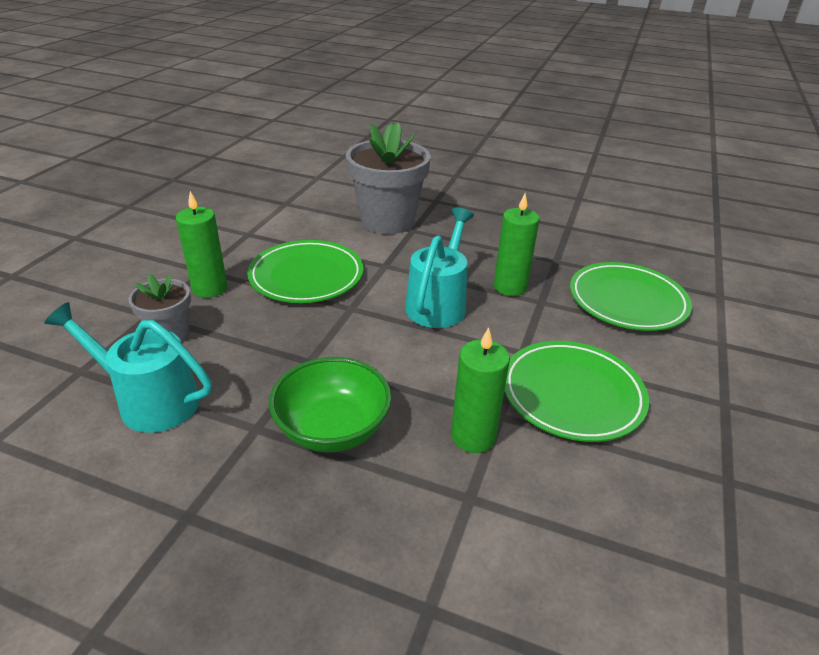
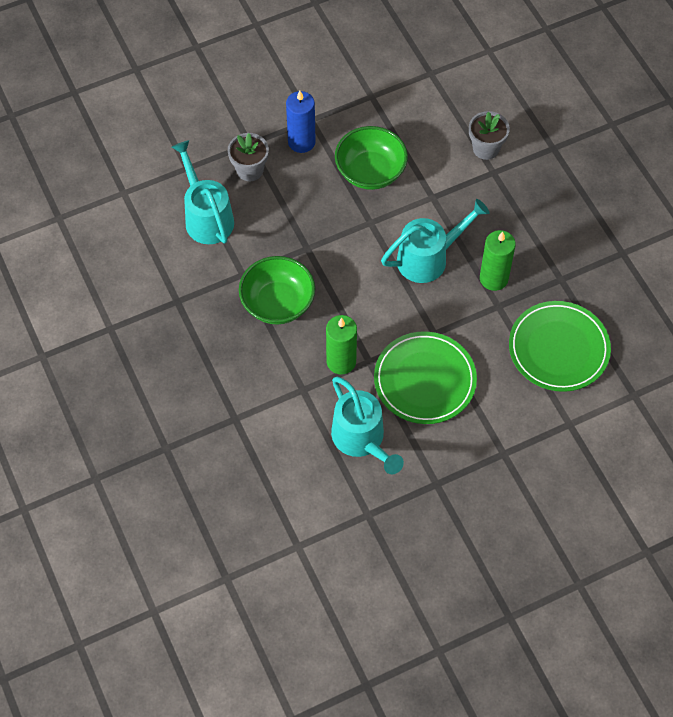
camera: 45 degrees right, 25 degrees up
green candle [176,191,227,298] -> blue candle [286,91,316,153]
green plate [247,240,363,303] -> green bowl [335,126,408,190]
grey flower pot [346,122,431,234] -> grey flower pot [469,111,510,160], size x0.53
none -> turquoise watering can [331,377,404,474]

